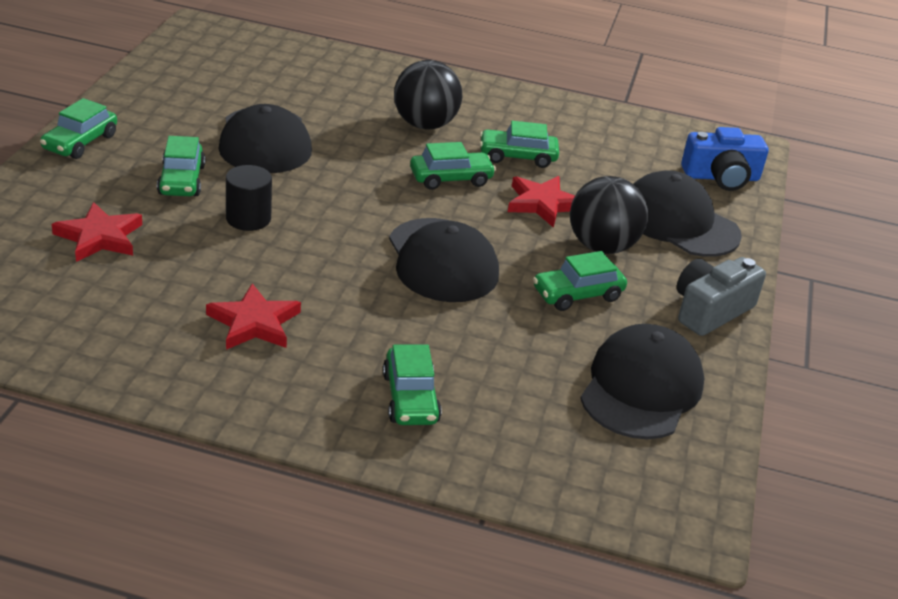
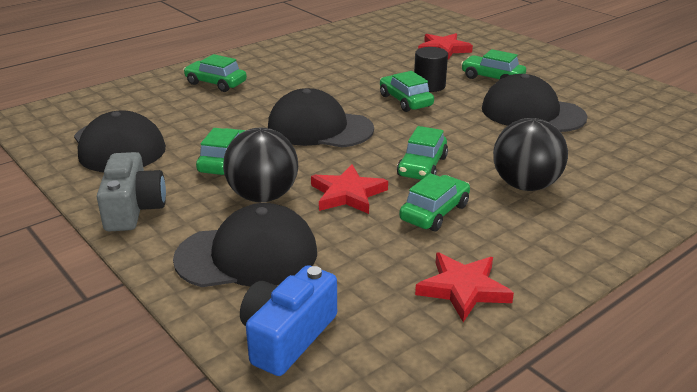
camera: 130 degrees right, 5 degrees down
green car [40,98,117,159] -> green car moved to [380,71,434,112]
red star [206,283,301,350] -> red star moved to [415,253,514,322]

